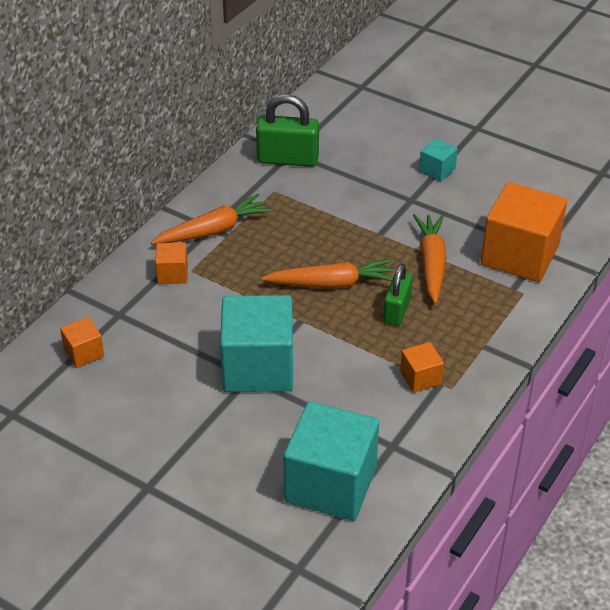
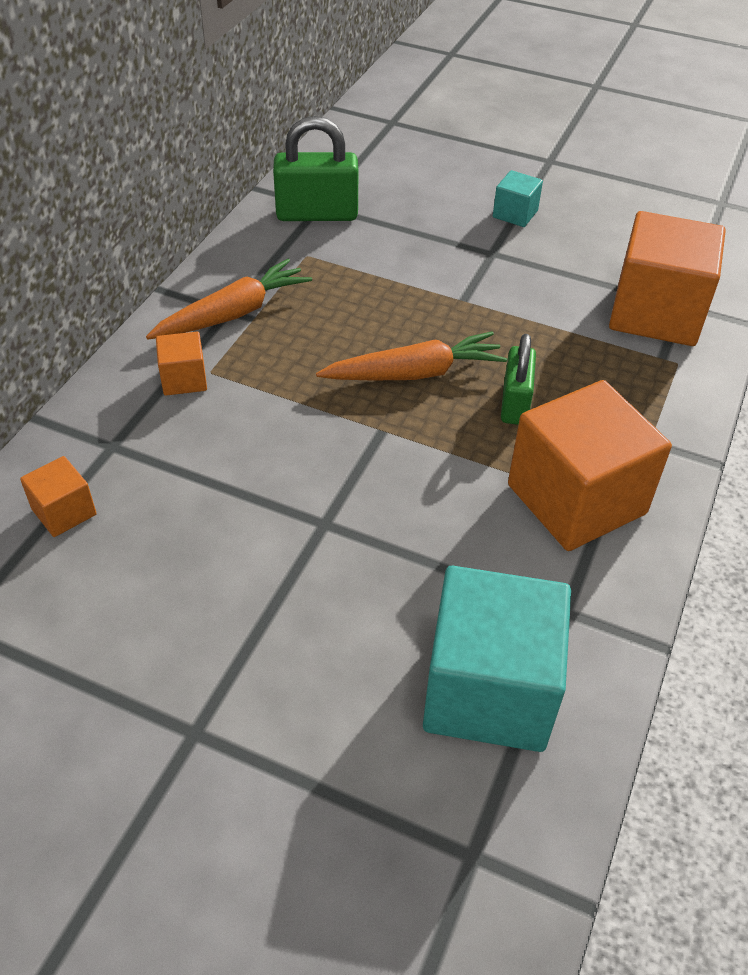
camera: 10 degrees left, 5 degrees up
turquoise cube [220,295,293,392] -> none
orange cube [400,342,444,393] -> orange cube [508,380,672,551], size x2.17
orange carrot [413,214,447,304] -> none

